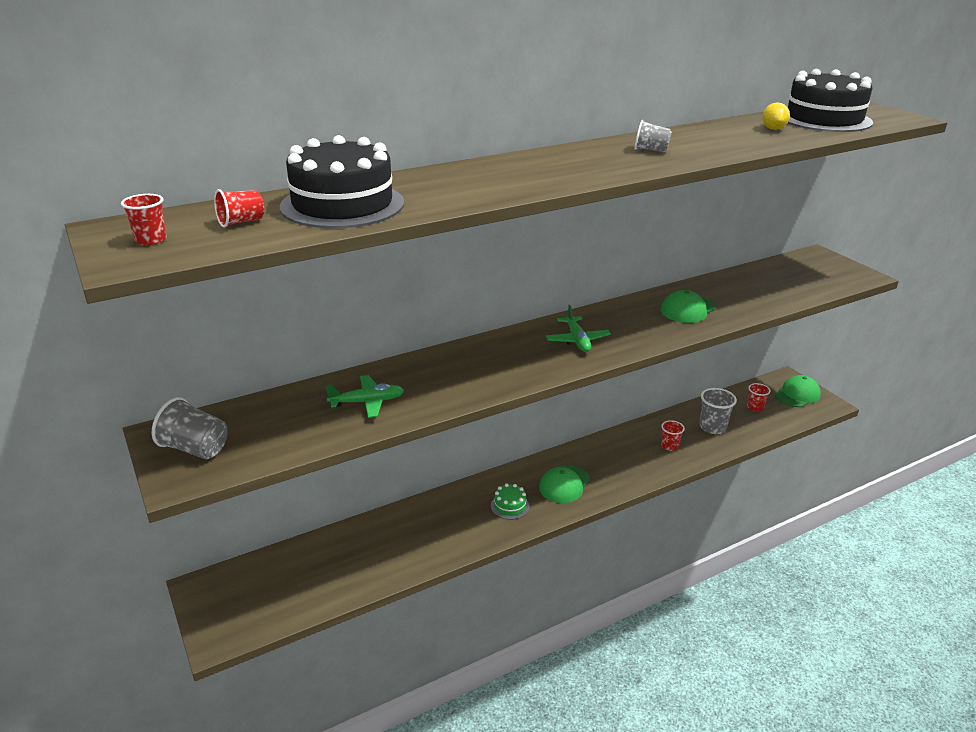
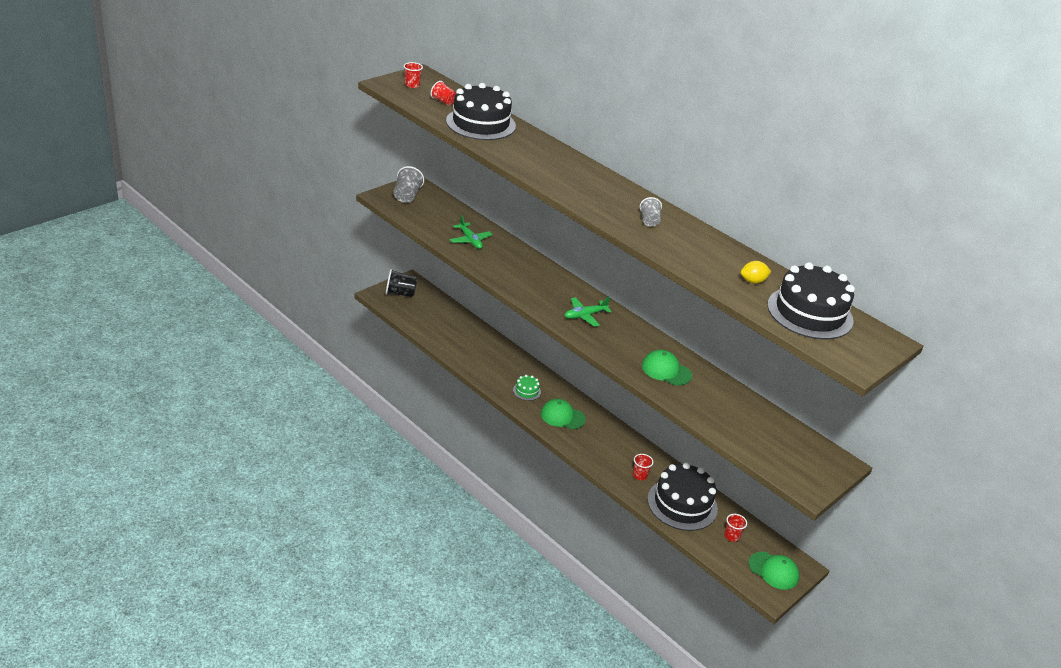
camera: 70 degrees right, 5 degrees up
grey cup [700,388,737,434] -> black cake [648,463,718,531]
none -> black cup [385,269,417,297]

